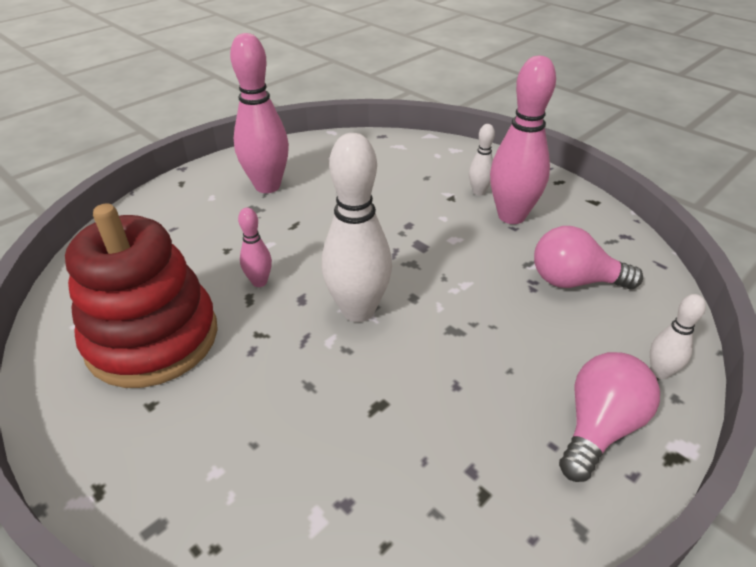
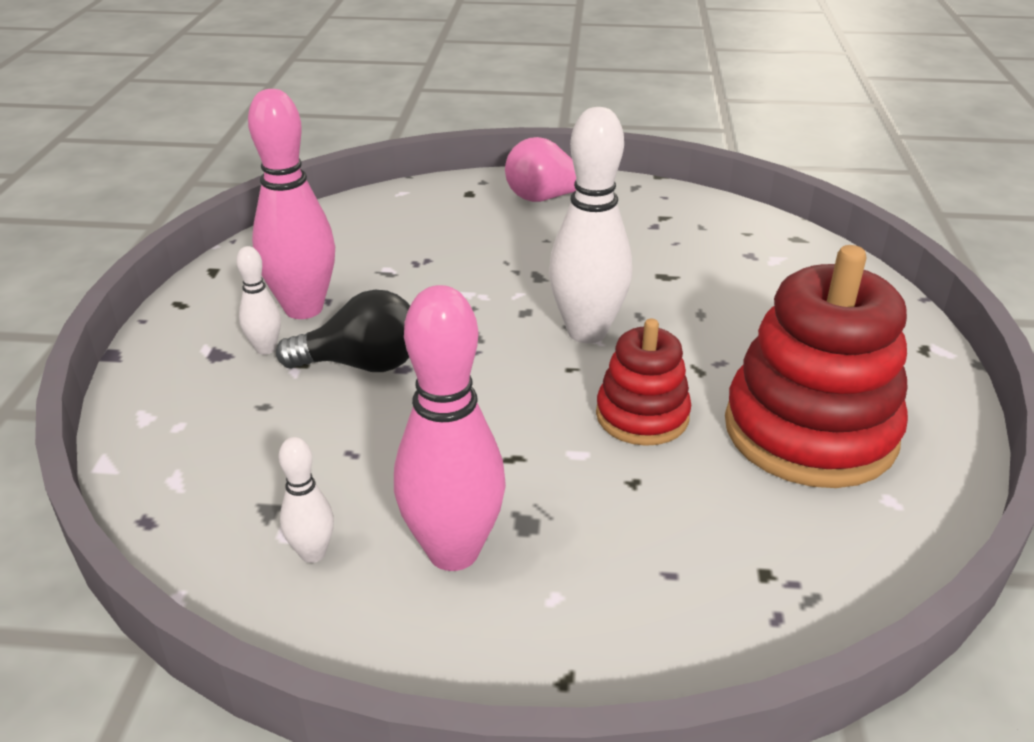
camera: 130 degrees left, 5 degrees down
pink bowling pin [238,208,272,287] -> red stacking toy [596,319,691,446]
pink light bulb [534,226,643,289] -> none
white bowling pin [650,294,706,379] -> white bowling pin moved to [279,437,334,563]
none -> black light bulb [276,290,410,372]

